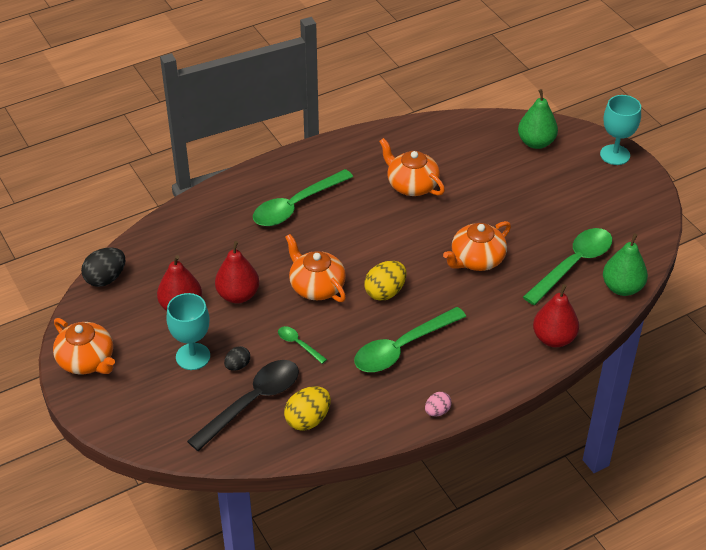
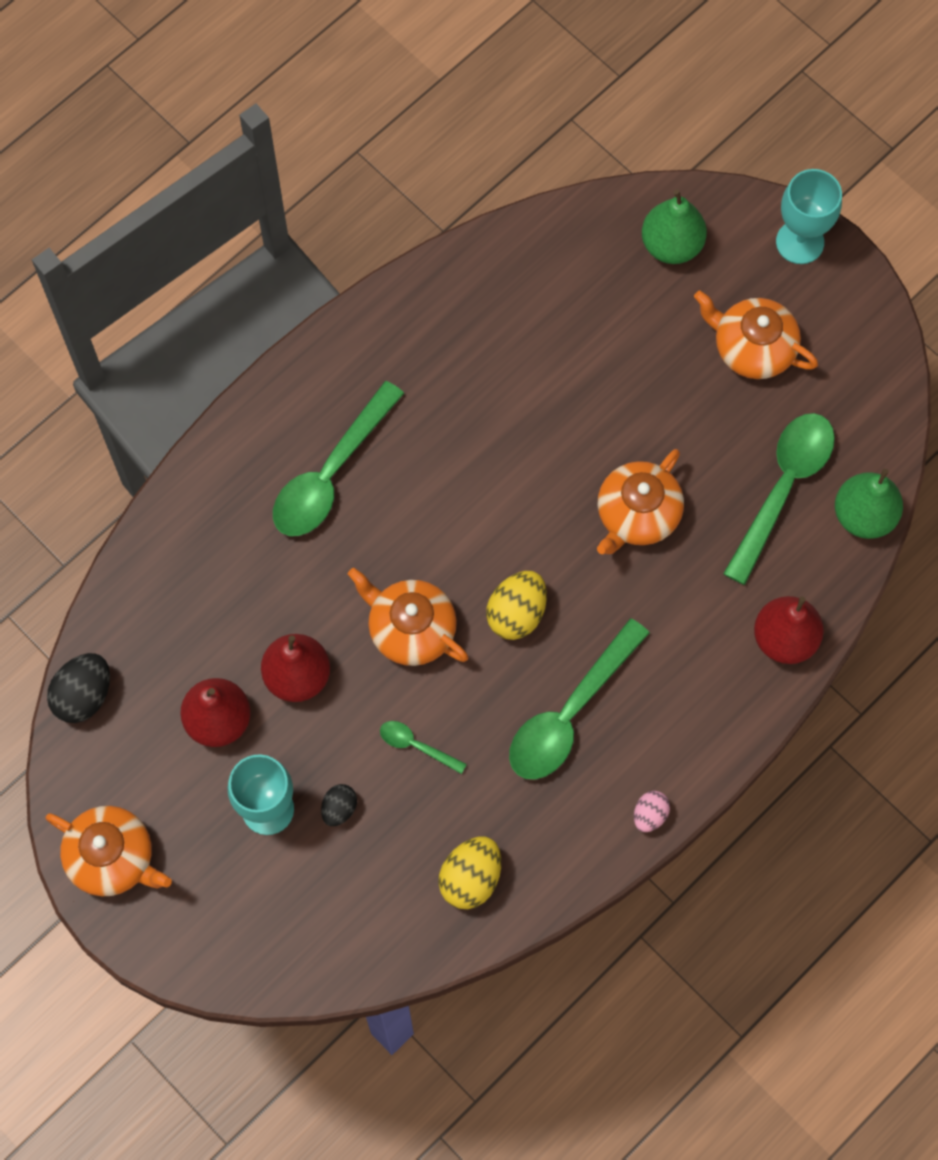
camera: 15 degrees left, 25 degrees up
black spoon [187,360,299,451] -> none
orange teapot [379,138,445,196] -> orange teapot moved to [694,290,818,379]

